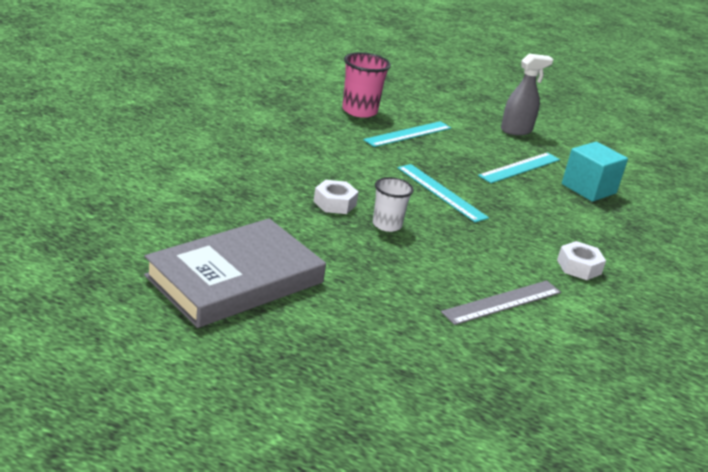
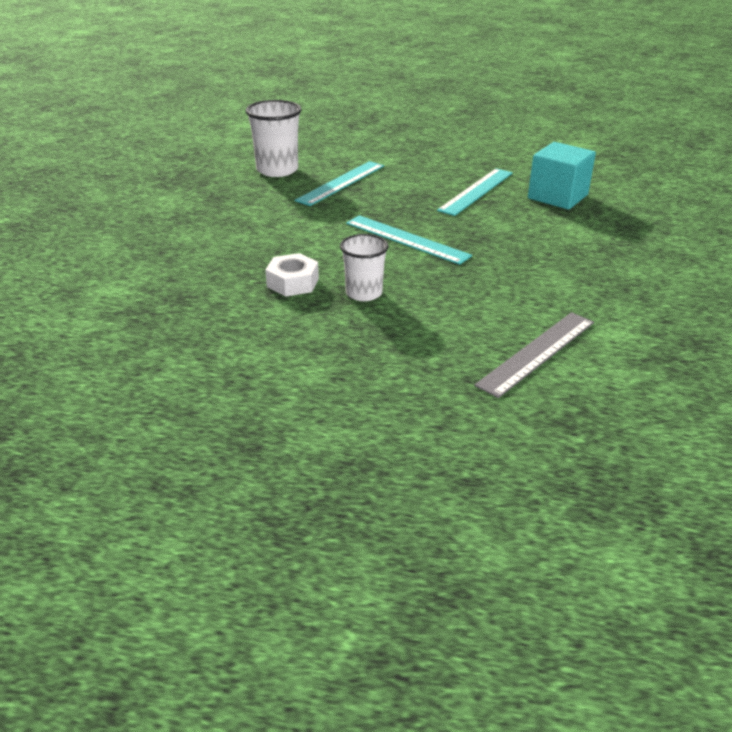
camera: 10 degrees left, 5 degrees up
grey book [144,219,326,328] -> none
pink cup [342,52,391,118] -> white cup [246,100,301,177]
grey spray bottle [501,54,553,135] -> none
white nut [557,241,606,280] -> none

